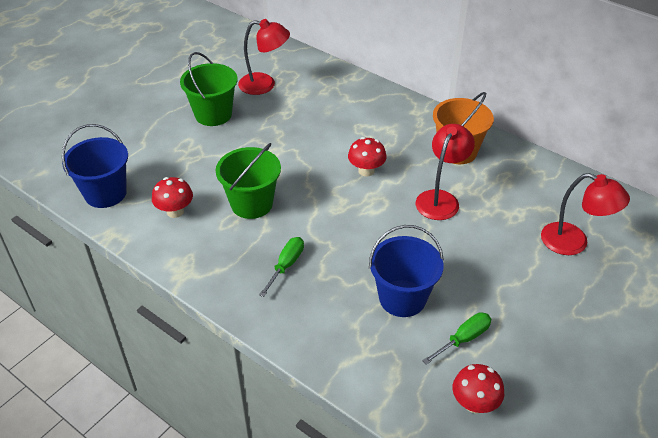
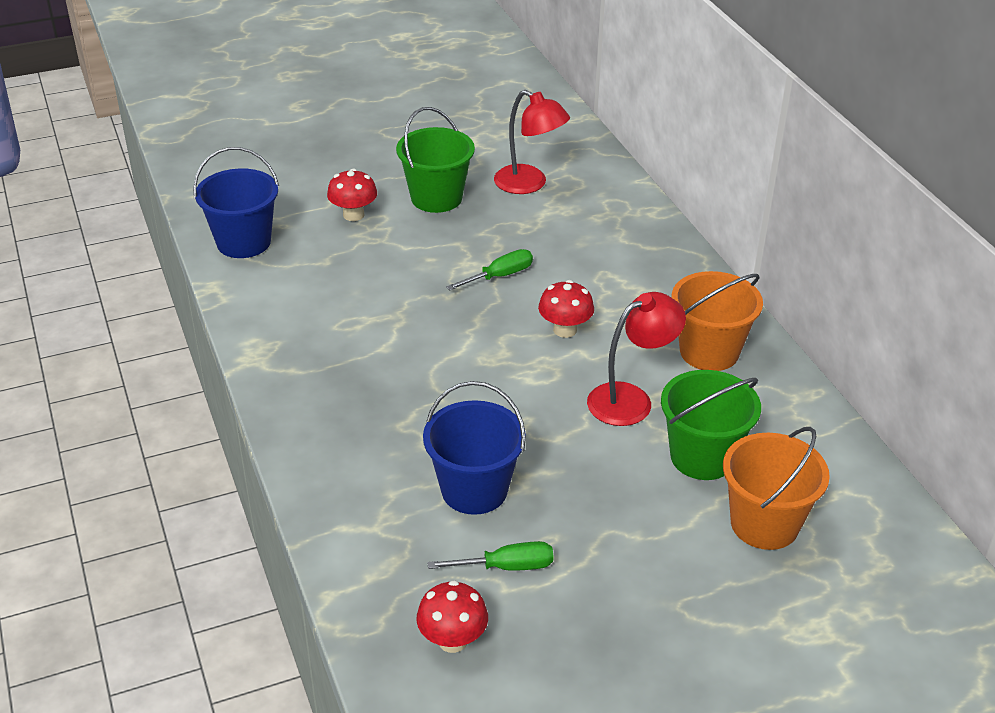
camera: 30 degrees right, 5 degrees down
red mushroom [152,177,193,218] -> red mushroom moved to [327,168,377,221]
green bucket [216,143,281,219] -> green bucket moved to [661,370,761,480]
green screwdriver [259,237,304,297] -> green screwdriver moved to [446,249,533,291]
red lamp [541,173,630,255] -> orange bucket [723,427,830,550]

